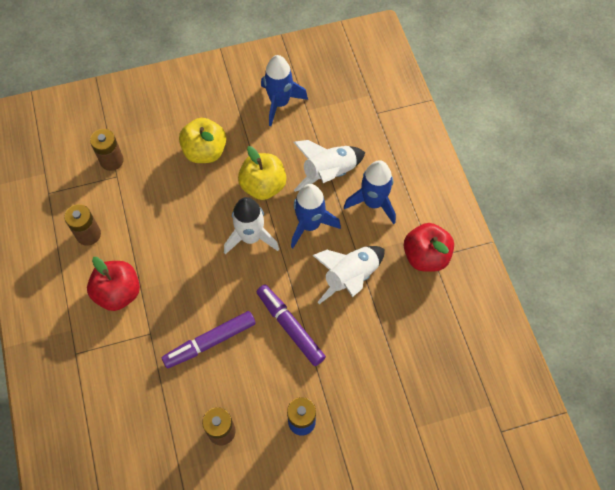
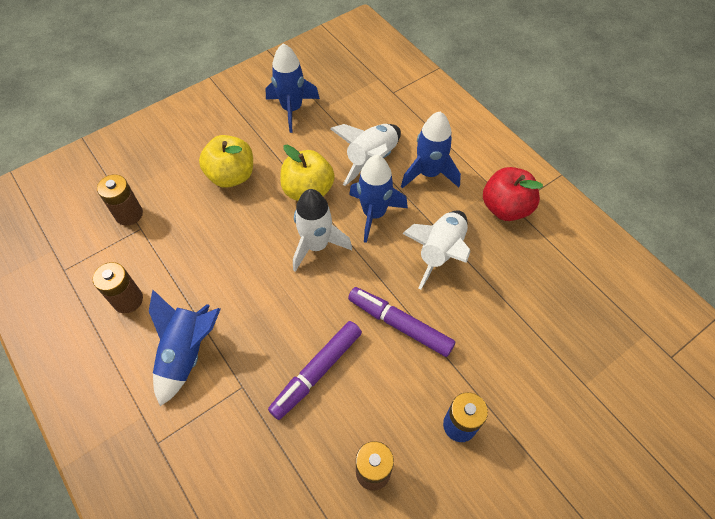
camera: 20 degrees left, 5 degrees down
red apple [87,257,140,311] -> blue rocket [149,290,221,406]

